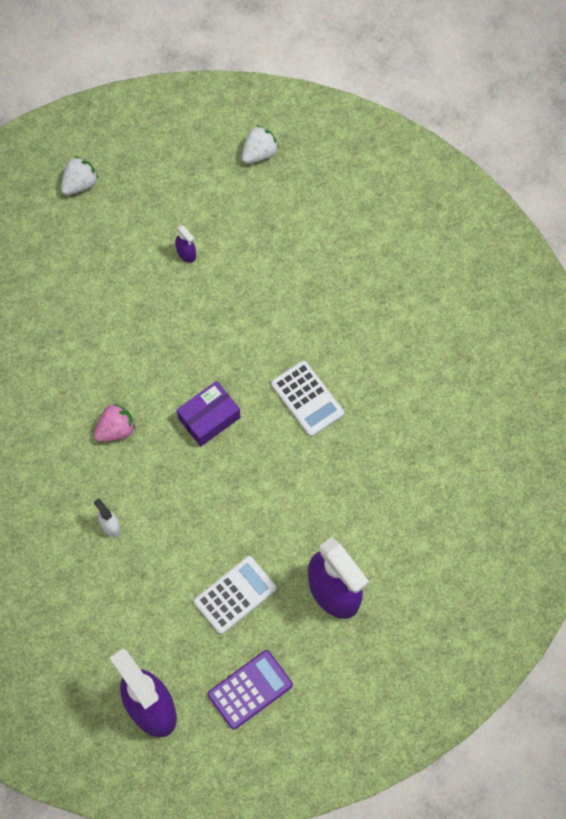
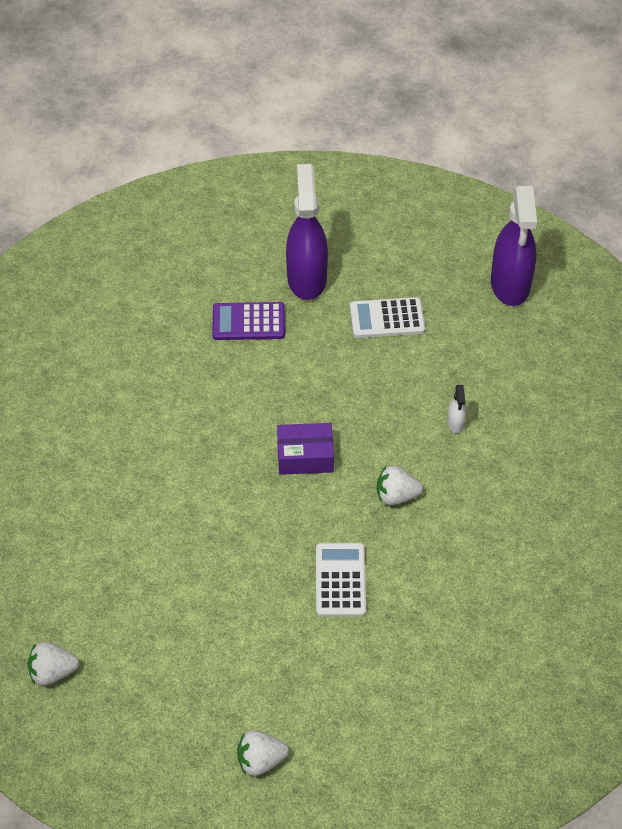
camera: 145 degrees left, 15 degrees down
pink strawberry [94,404,135,442] -> white strawberry [377,465,423,505]
purple spray bottle [175,225,196,263] -> none
purple calculator [208,650,293,730] -> purple calculator moved to [212,302,285,340]
white calculator [271,361,344,436] -> white calculator moved to [316,543,366,617]

